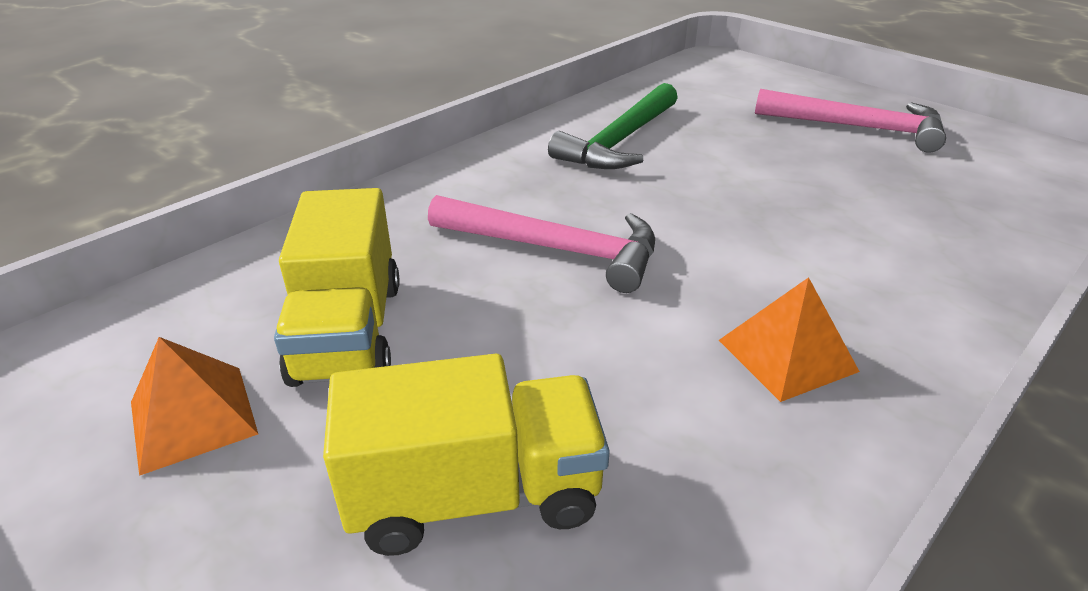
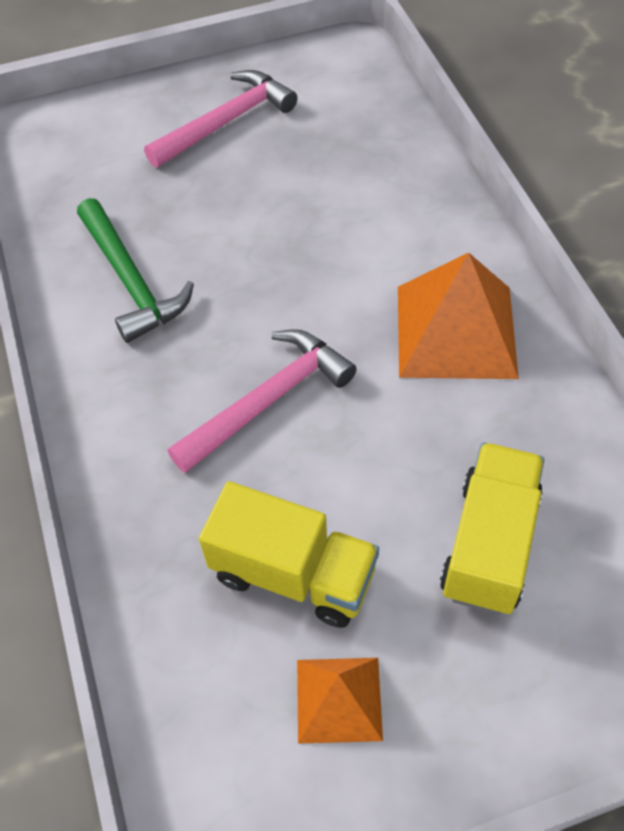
camera: 60 degrees left, 20 degrees up
orange pyramid [719,277,860,402] -> orange pyramid [398,252,519,379], size x1.75

